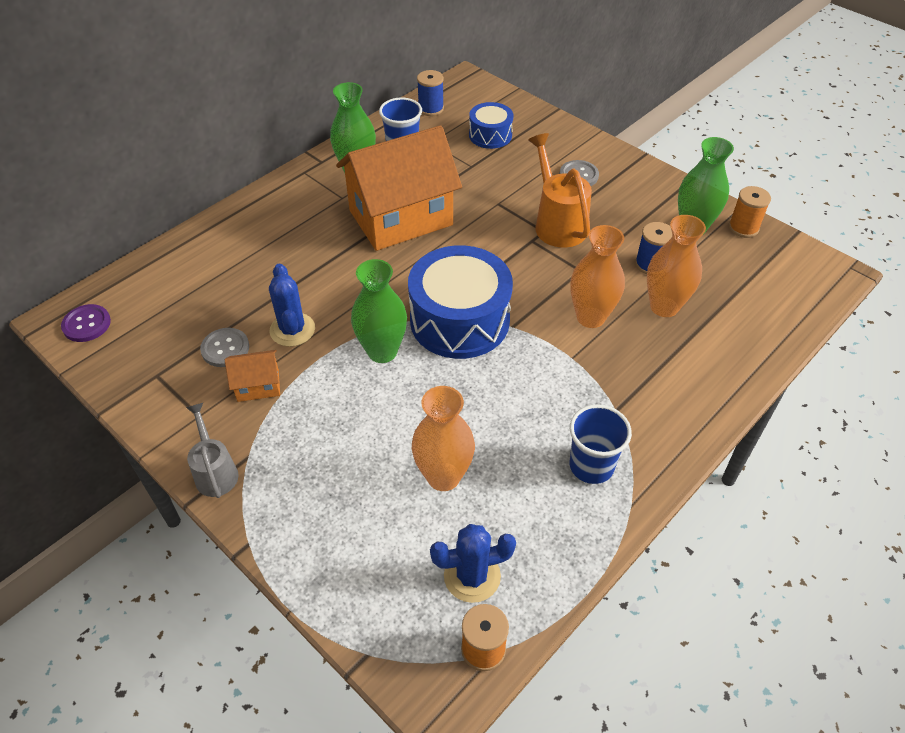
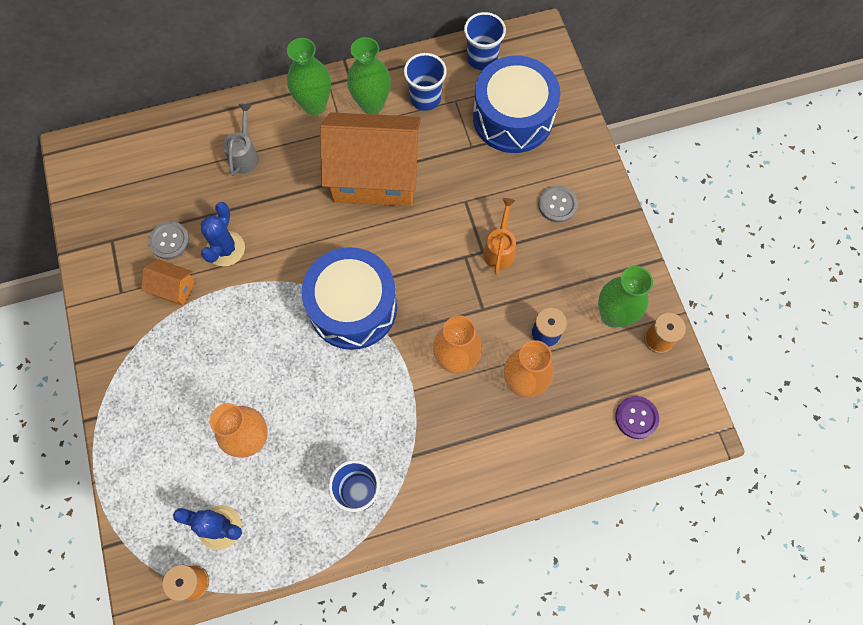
camera: 30 degrees right, 20 degrees up
purple button [61,304,111,342] -> purple button moved to [615,396,659,439]
grey watering can [186,403,239,498] -> grey watering can moved to [223,104,259,176]
green vase [351,259,407,363] -> green vase moved to [287,38,331,115]
blue spool [417,70,444,116] -> blue cup [464,12,506,70]
blue drum [469,102,513,149] -> blue drum [473,56,560,153], size x1.86
orange watering can [528,133,592,248] -> orange watering can [483,198,516,275], size x0.63

